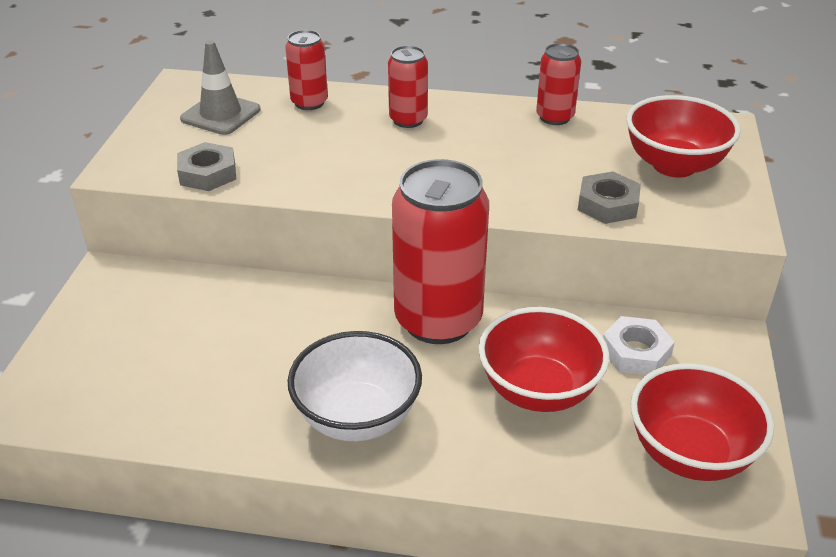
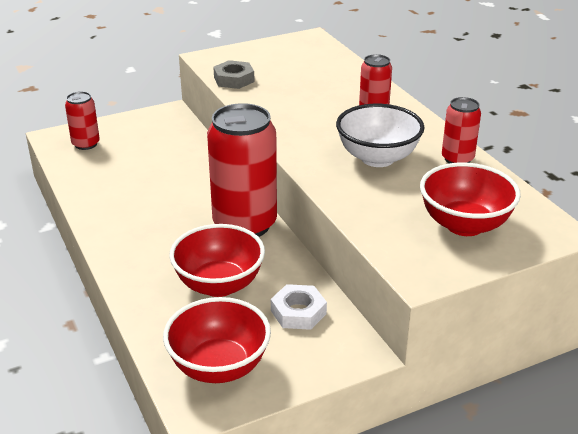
camera: 55 degrees right, 5 degrees down
grey traffic cone [180,40,260,135] -> none
red can [285,30,328,110] -> red can moved to [65,91,100,150]
white bowl [287,331,422,441] -> white bowl moved to [336,104,425,167]
grey nut [578,171,641,224] -> none

